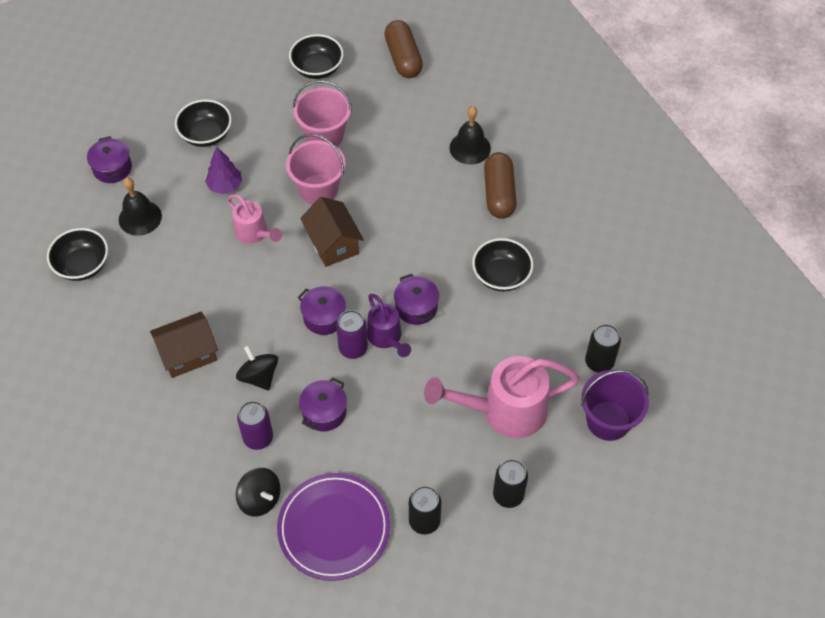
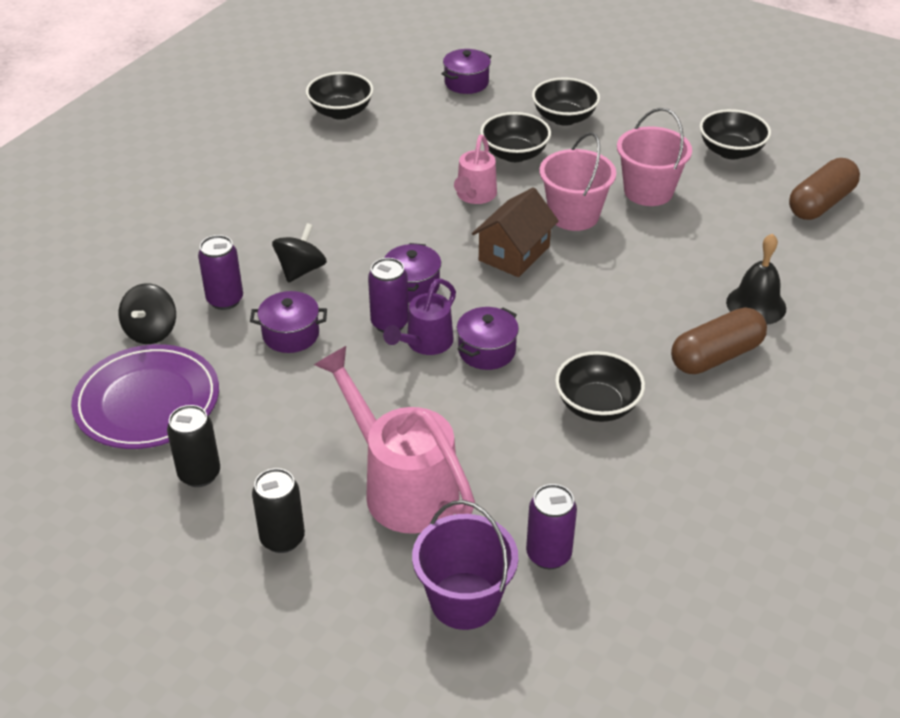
camera: 60 degrees right, 15 degrees down
black bell [119,177,162,236] -> none
brown house [150,312,218,378] -> none
purple tree [205,147,242,194] -> black bowl [480,112,551,162]
black can [585,324,621,373] -> purple can [526,484,577,569]

